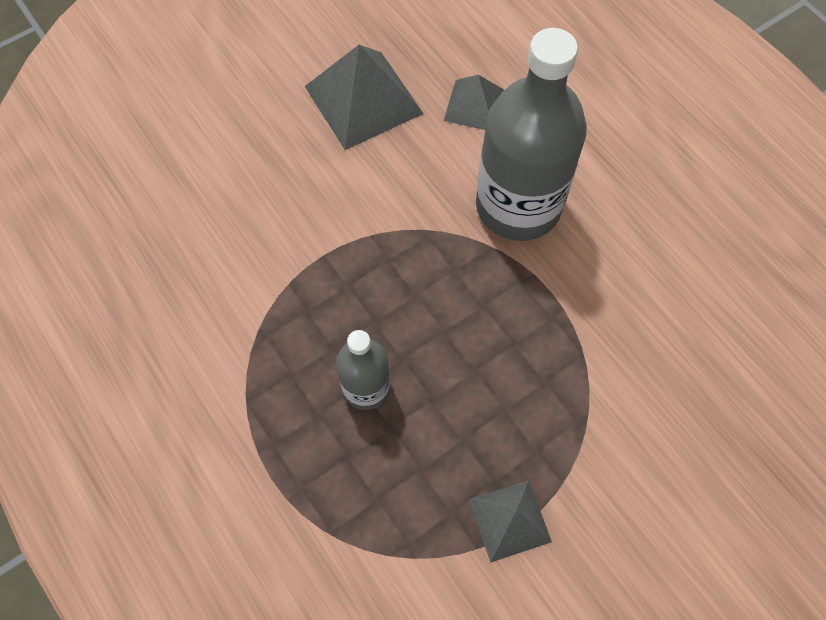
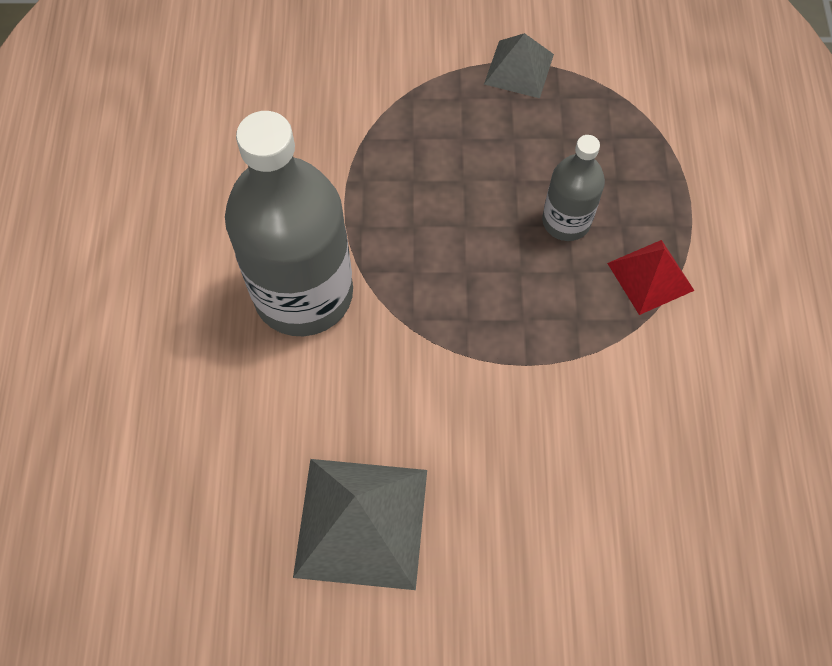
camera: 145 degrees left, 0 degrees up
grey pyramid [444,75,504,130] -> none
none -> red pyramid [607,240,695,315]

